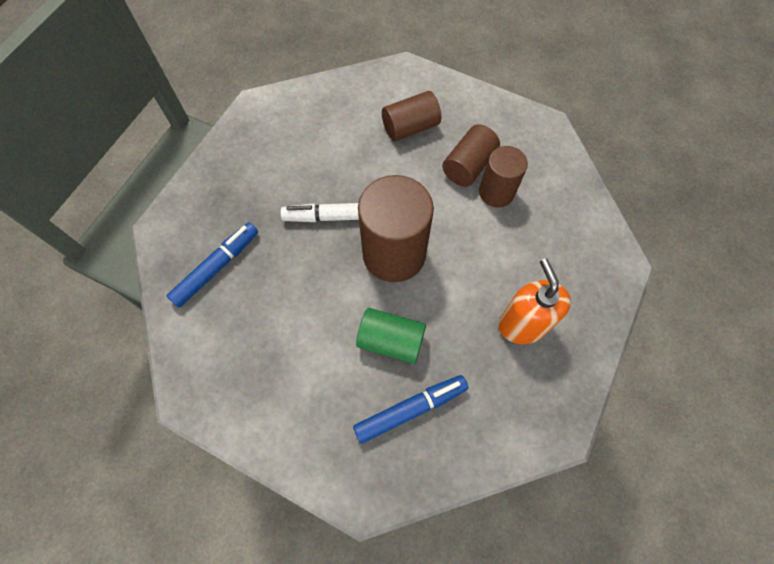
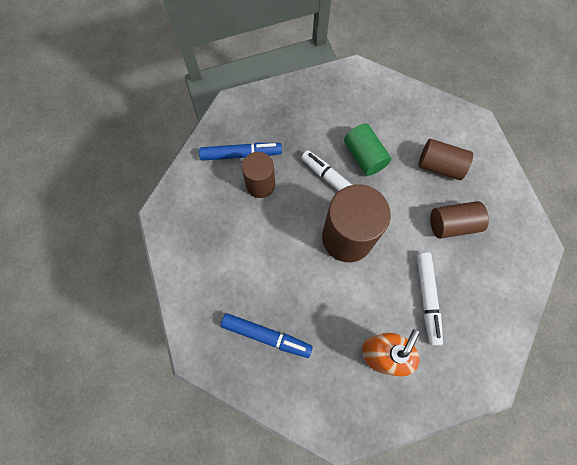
camera: 45 degrees right, 5 degrees up
green cylinder [356,308,426,364] -> green cylinder moved to [344,123,391,176]
brown cylinder [479,146,528,207] -> brown cylinder moved to [242,152,275,198]
none -> white marker [417,252,443,346]

